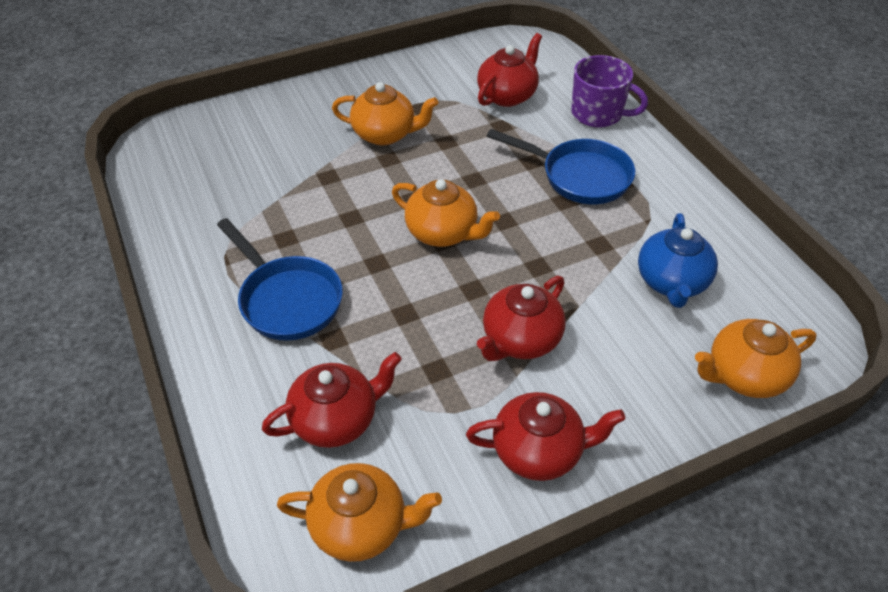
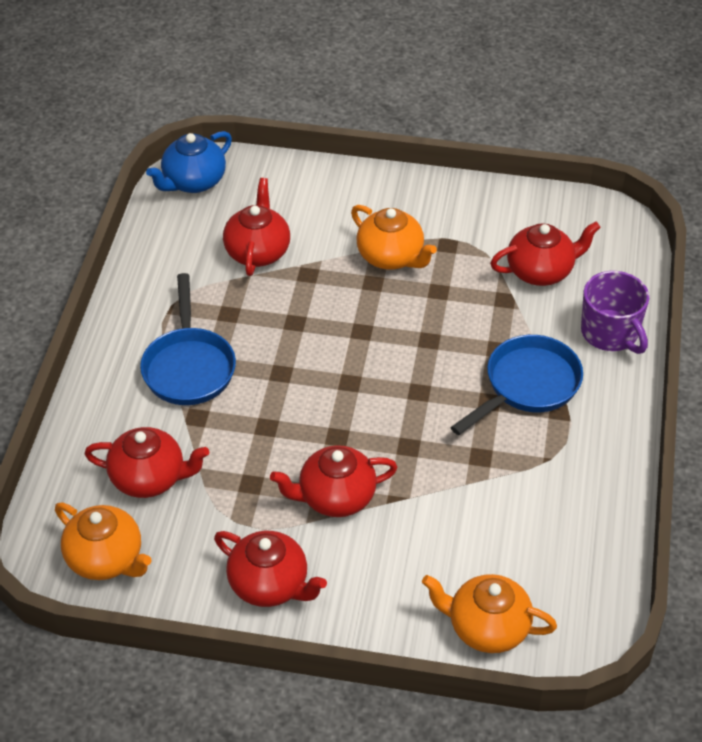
camera: 35 degrees right, 0 degrees up
orange teapot [392,179,500,247] -> none
blue pan [487,129,635,204] -> blue pan turned 105 degrees counterclockwise [450,335,583,435]
blue teapot [638,213,718,308] -> blue teapot moved to [146,131,232,193]
none -> red teapot [223,178,290,276]

